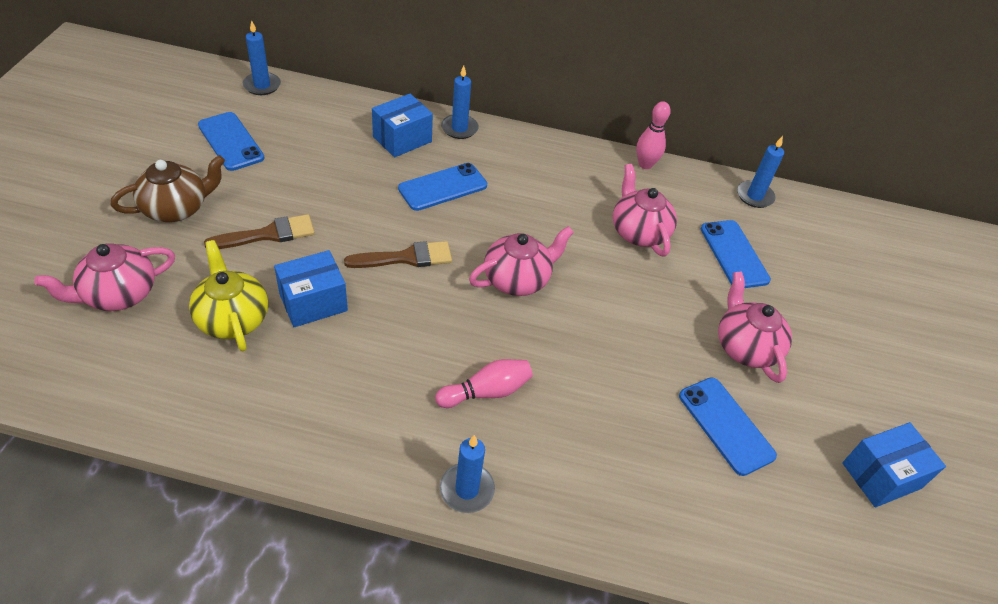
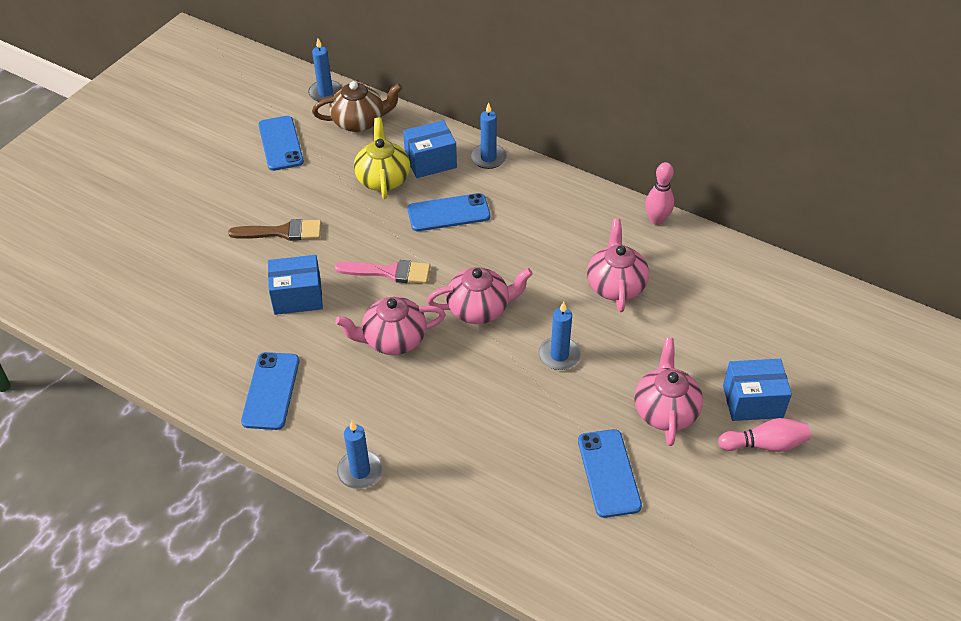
camera: 25 degrees right, 0 degrees up
pink teapot [34,243,175,311] -> pink teapot moved to [335,297,446,355]
brown teapot [111,155,225,222] -> brown teapot moved to [312,81,402,132]
yellow teapot [189,240,268,352] -> yellow teapot moved to [354,118,410,199]
brown brush [344,241,452,268] -> pink brush [335,260,430,284]
pink bowling pin [435,359,533,408] -> pink bowling pin moved to [718,418,811,452]
blue phone [701,220,771,288] -> blue phone moved to [241,352,299,430]
blue candle [737,136,784,208] -> blue candle moved to [539,302,581,370]
blue box [842,422,946,507] -> blue box moved to [723,359,792,421]

